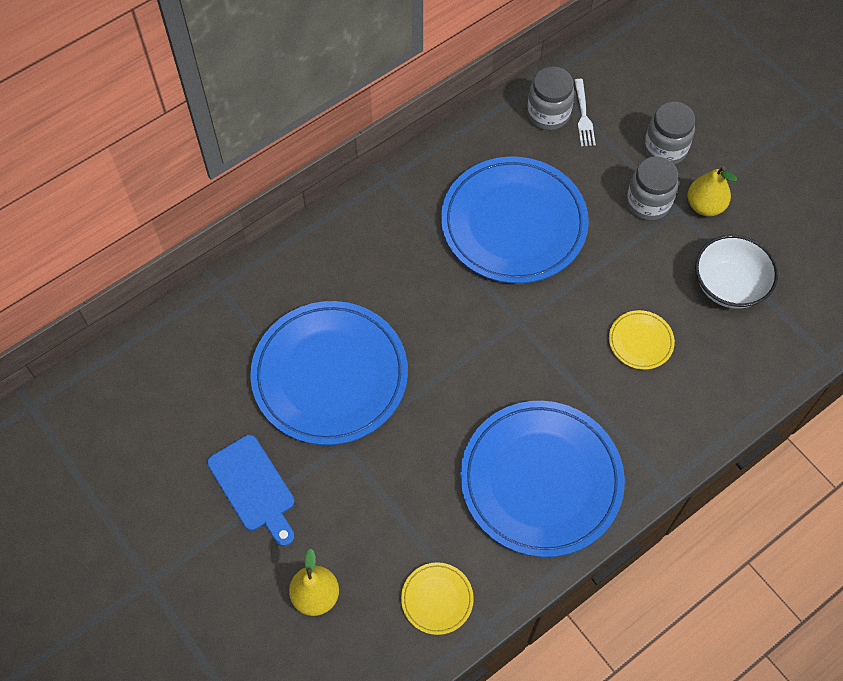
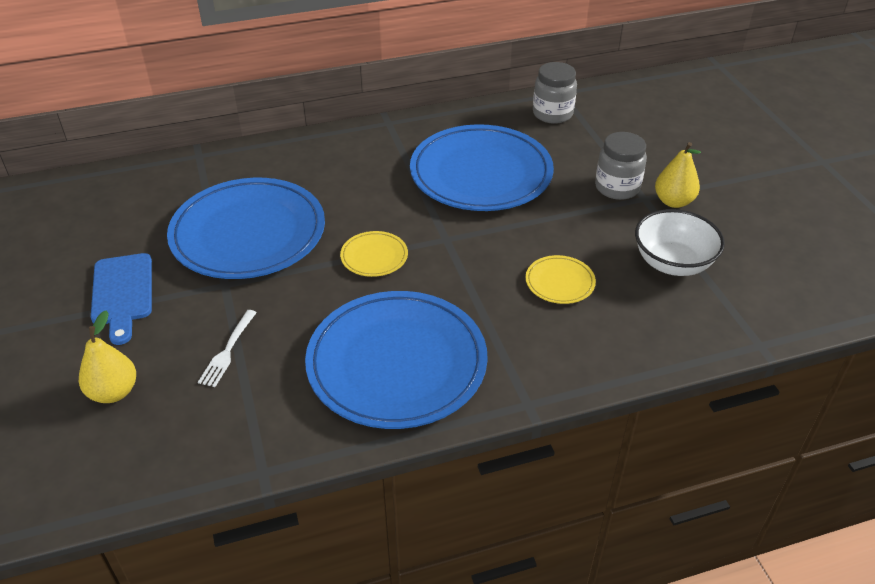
camera: 20 degrees right, 20 degrees down
yellow plate [401,562,474,635] -> yellow plate moved to [340,231,408,277]
white fork [574,79,596,146] -> white fork moved to [198,310,257,387]
grey jar [644,102,695,165] -> none

